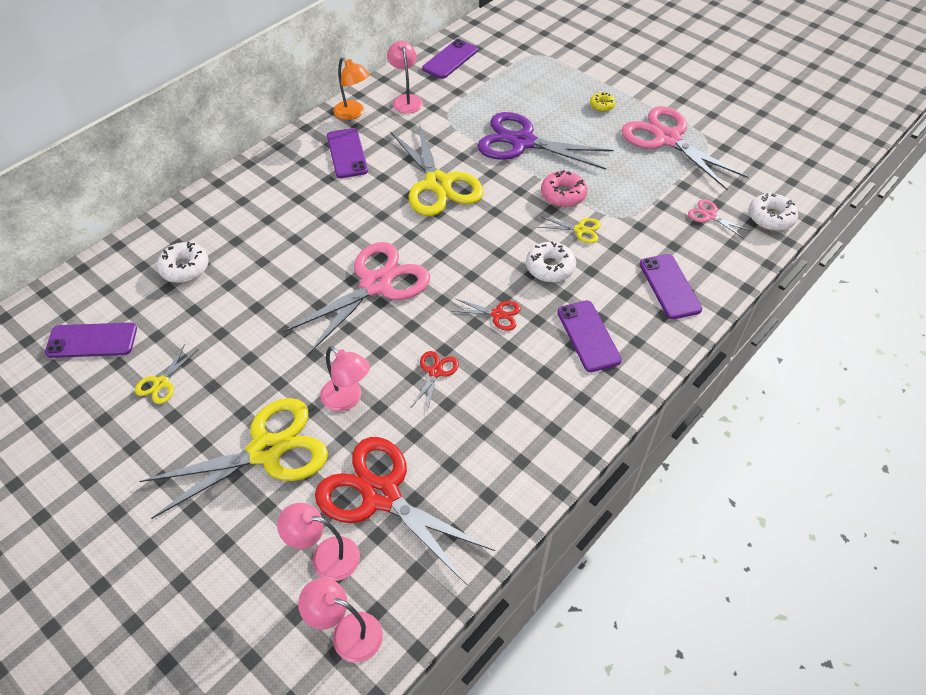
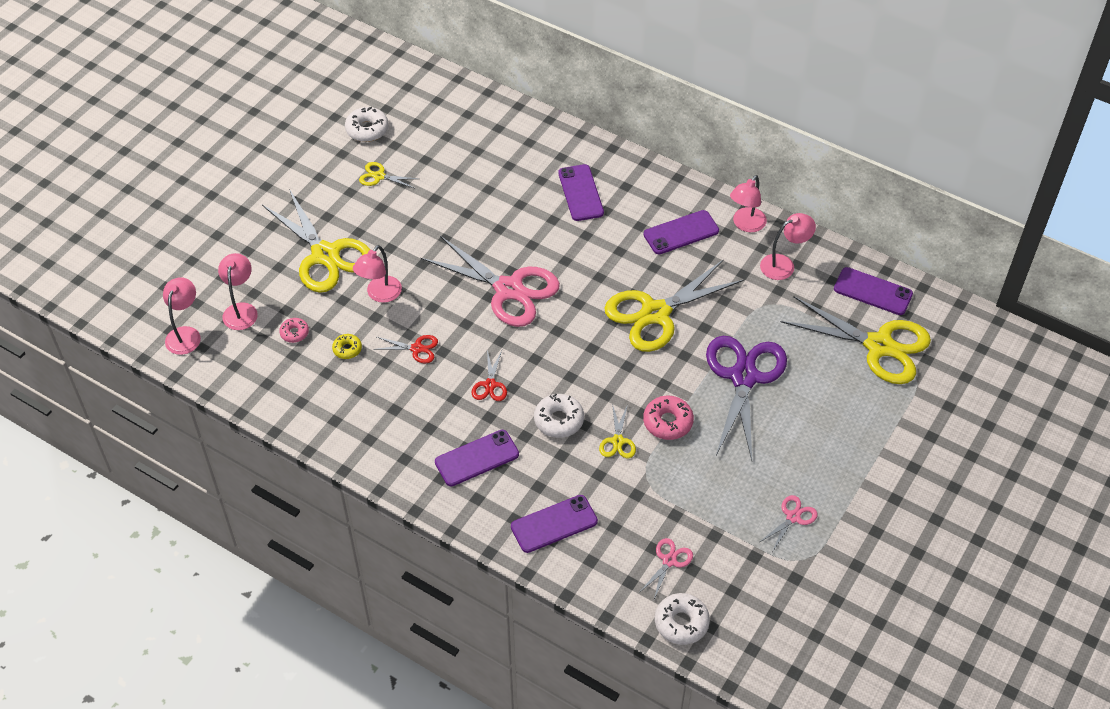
camera: 80 degrees right, 0 degrees up
purple phone [45,322,137,358] -> purple phone moved to [558,164,604,221]
white donut [157,242,209,283] -> white donut moved to [345,107,389,142]
red scissors [315,437,495,585] -> pink donut [279,318,309,343]
orange lamp [333,57,370,120] -> pink lamp [730,175,767,232]
yellow donut [590,93,615,112] -> yellow donut moved to [332,334,362,359]
pink scissors [621,106,748,190] -> pink scissors [760,495,818,551], size x0.44
none -> yellow scissors [781,296,931,384]

